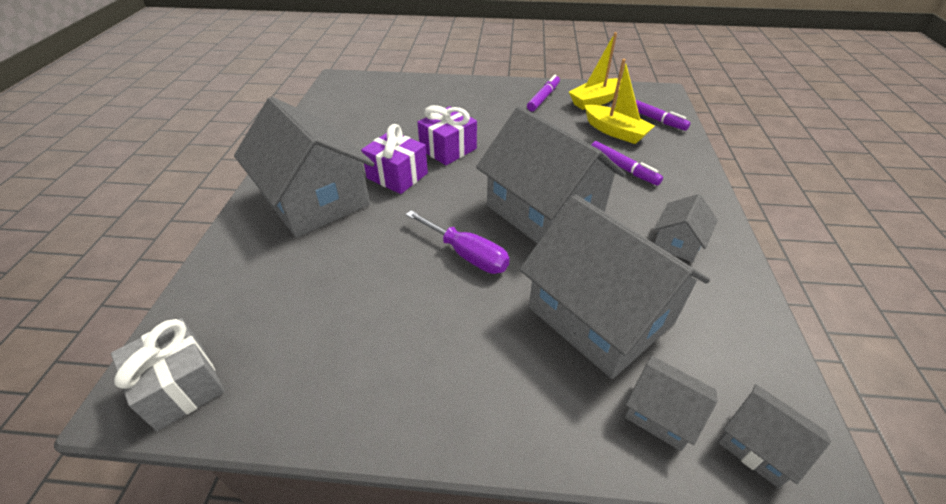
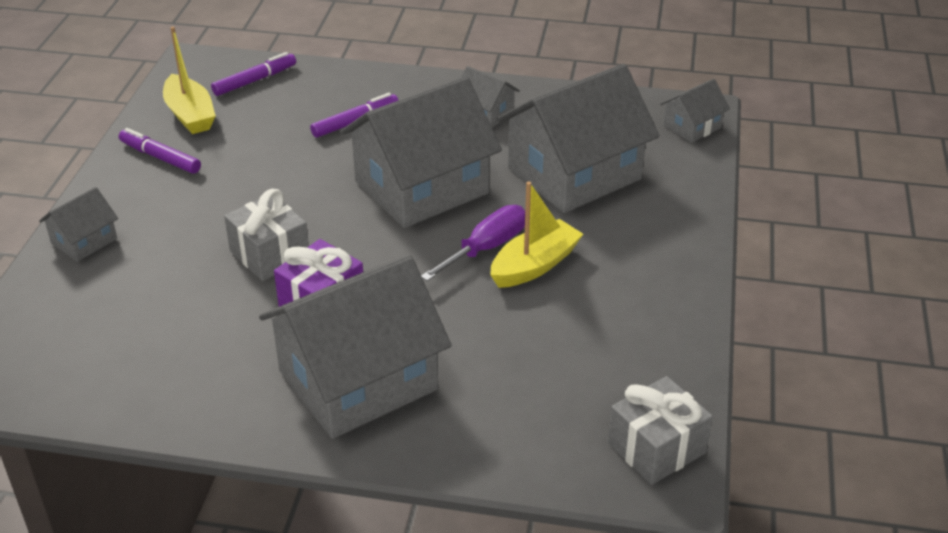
camera: 85 degrees left, 5 degrees down
purple gift [417,105,477,165] -> grey gift [224,189,309,281]
yellow boat [584,59,654,144] -> yellow boat moved to [490,181,583,288]
grey house [625,356,718,451] -> grey house moved to [39,187,118,262]

